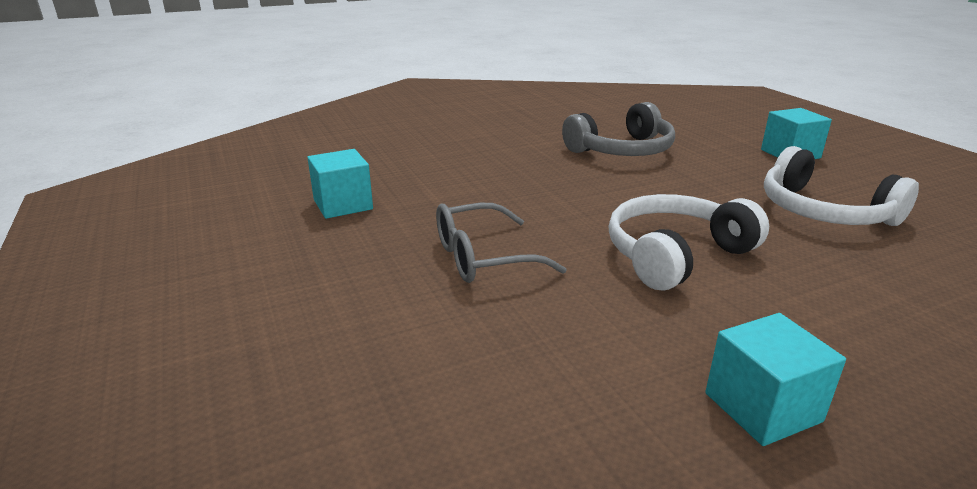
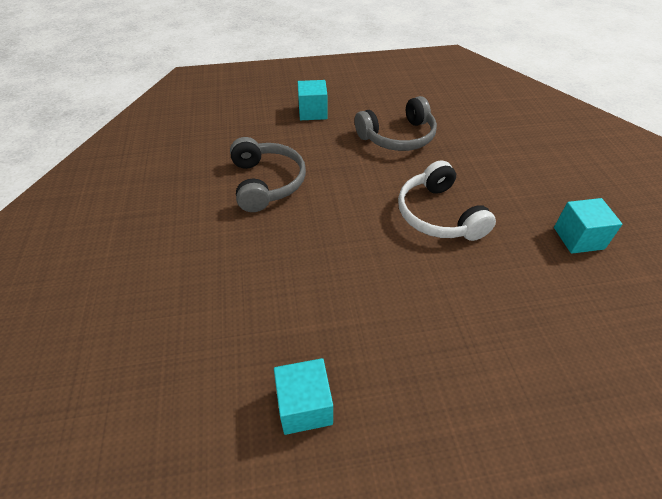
camera: 75 degrees left, 20 degrees up
grey glasses [436,203,567,283] -> none
white headphones [764,146,919,226] -> grey headphones [355,96,437,151]

